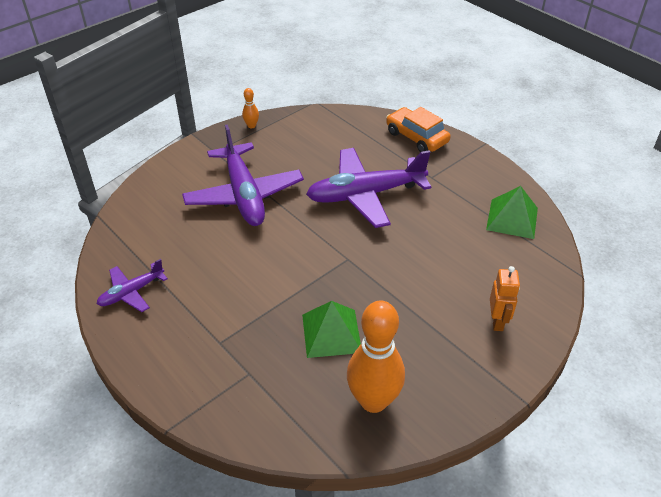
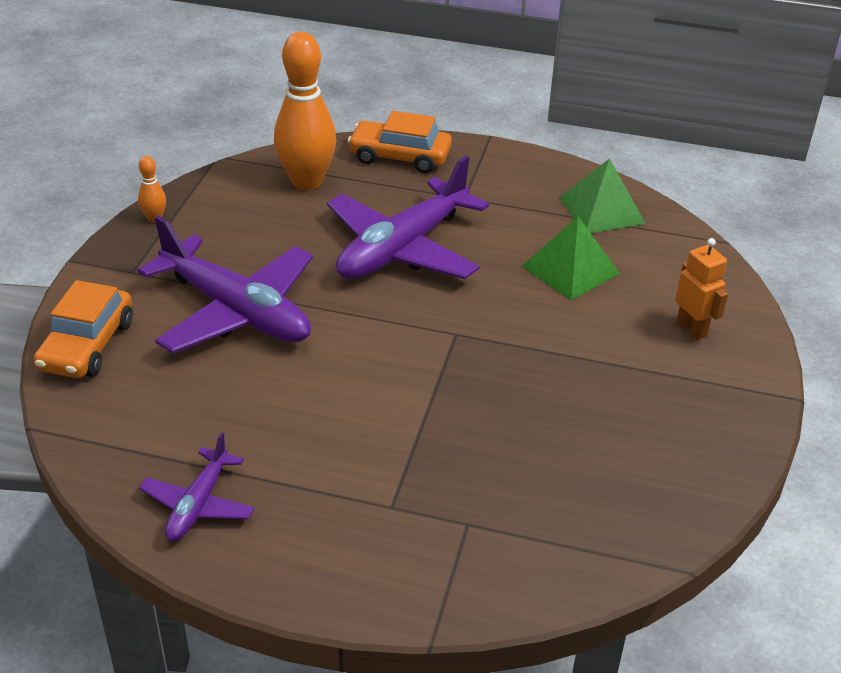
camera: 35 degrees left, 5 degrees down
green pyramid [302,301,361,358] -> green pyramid moved to [522,217,620,301]
orange bowling pin [347,301,405,413] -> orange bowling pin moved to [274,32,336,190]
none -> orange car [34,280,133,378]

